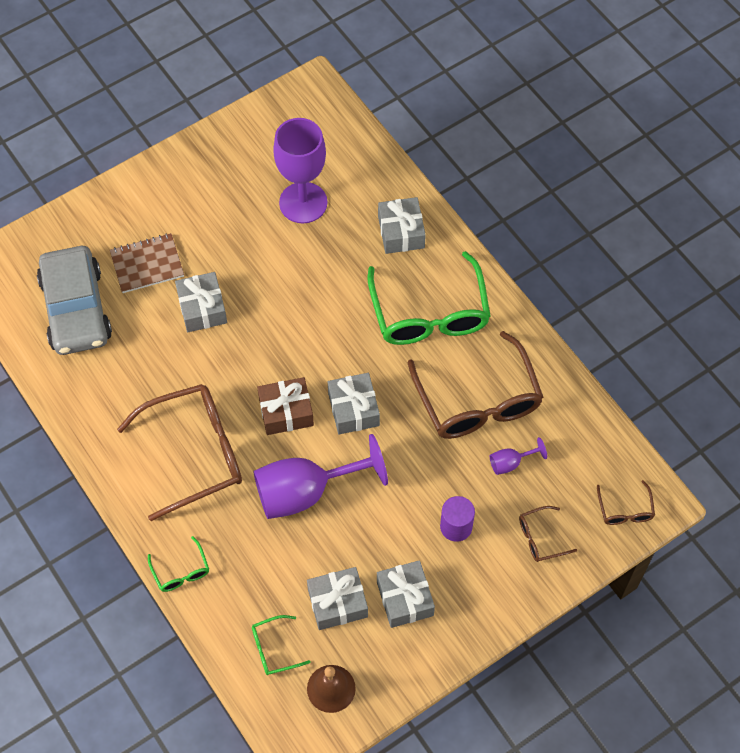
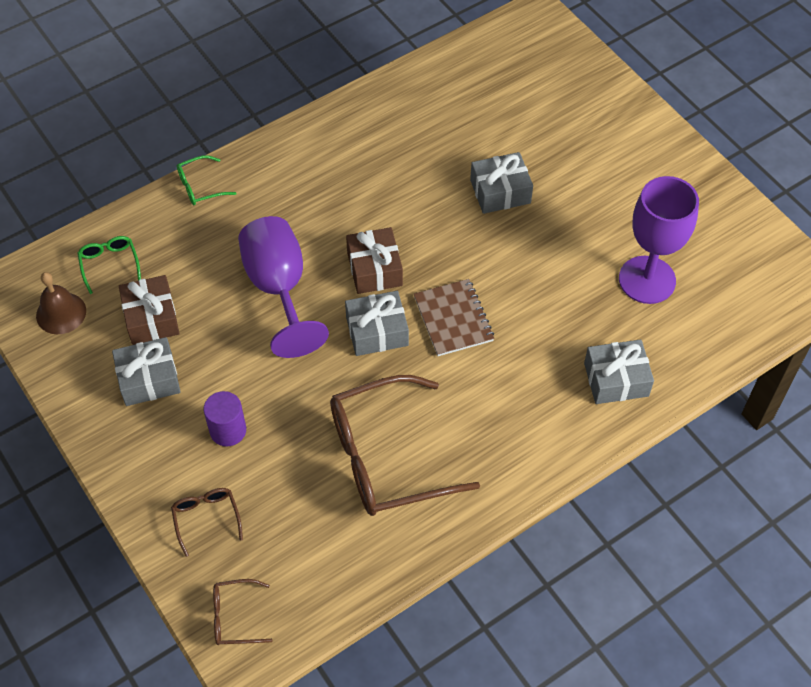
camera: 90 degrees right, 5 degrees down
grey car [37,246,112,355] -> none
brown notebook [110,233,184,293] -> brown notebook moved to [414,279,494,356]
brown glasses [117,384,242,521] -> none
grey gift [307,567,368,630] -> brown gift [119,275,180,345]
green glasses [367,251,491,345] -> none
purple goblet [490,437,547,475] -> none

